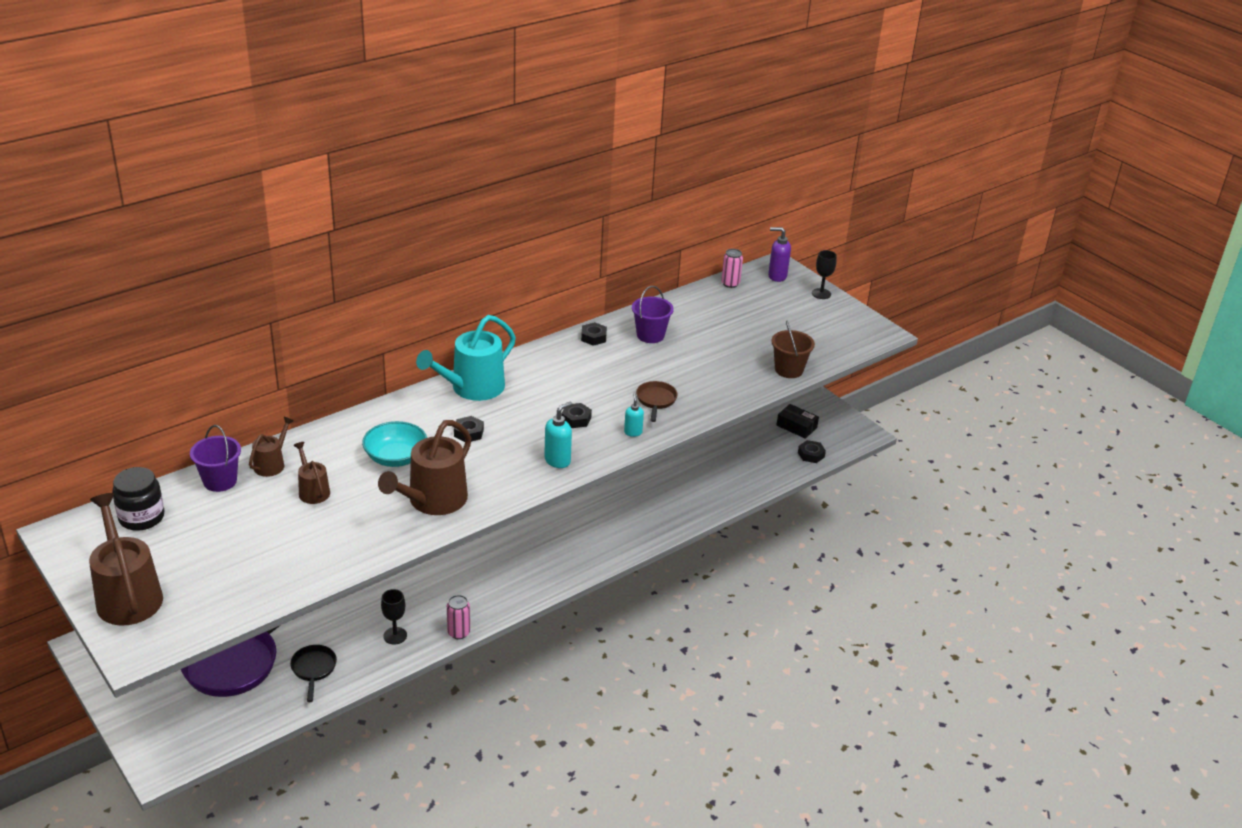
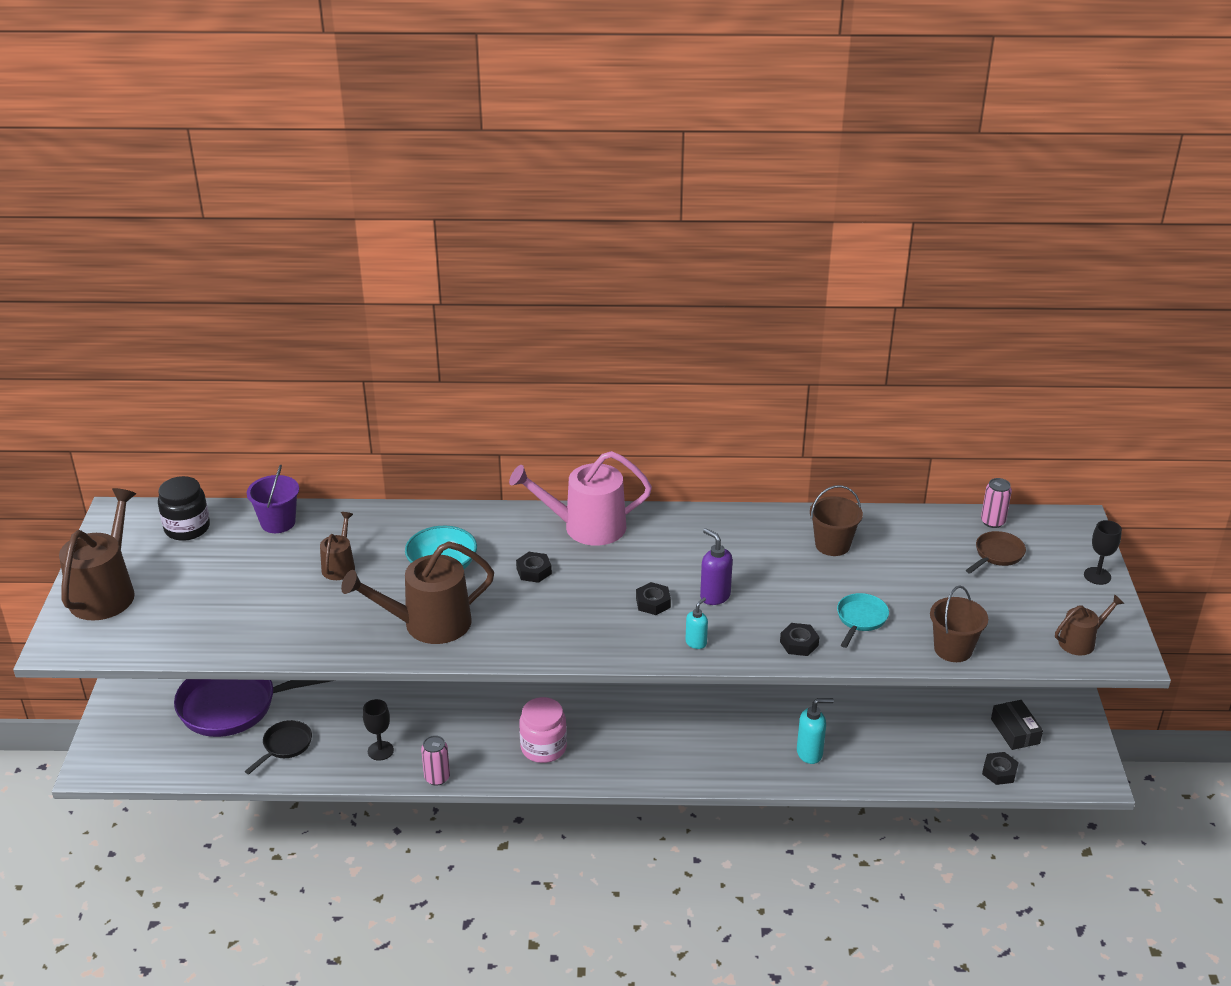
camera: 40 degrees right, 0 degrees up
brown watering can [249,417,294,477] -> brown watering can moved to [1055,594,1124,655]
turquoise watering can [416,315,516,401] -> pink watering can [509,451,652,546]
turquoise soap dispenser [544,401,572,468] -> turquoise soap dispenser moved to [797,698,834,764]
black nut [581,322,607,346] -> black nut moved to [780,623,819,656]
purple bucket [632,286,674,343] -> brown bucket [810,485,863,556]
brown pan [636,381,677,422] -> brown pan moved to [966,531,1026,573]
purple soap dispenser [768,227,791,282] -> purple soap dispenser moved to [700,528,733,605]
none -> pink jar [519,697,567,763]
none -> turquoise pan [837,593,889,648]

